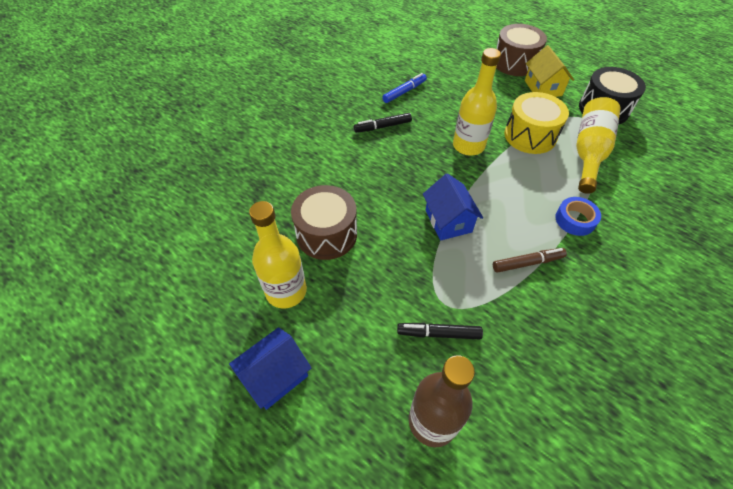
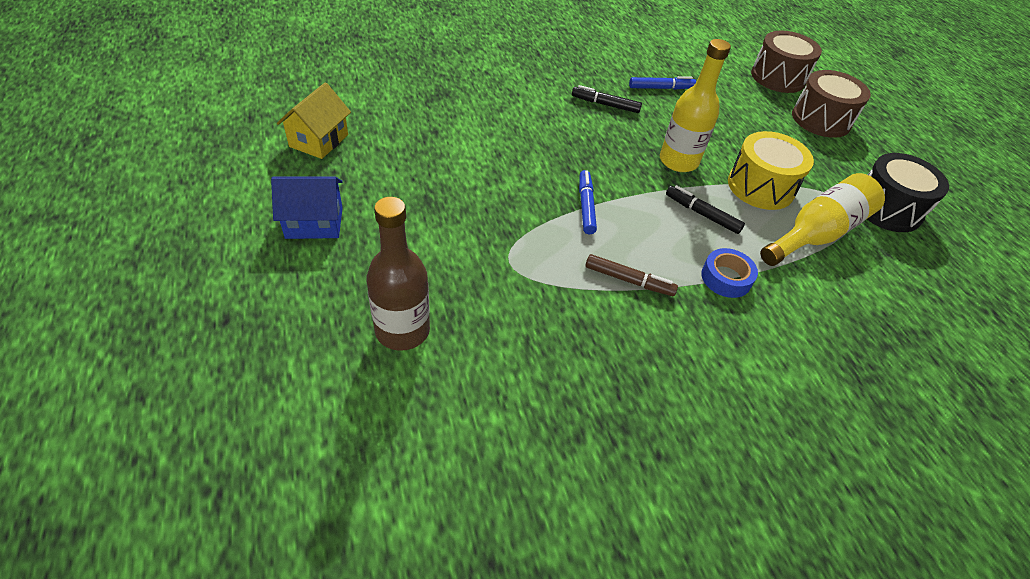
camera: 30 degrees right, 5 degrees down
yellow bottle [249,201,307,308] -> none
brown drum [291,185,357,260] -> brown drum moved to [751,31,822,93]
black marker [397,323,483,340] -> black marker moved to [666,185,745,234]
blue house [423,173,483,240] -> blue marker [579,170,597,234]
yellow house [525,45,574,97] -> yellow house moved to [277,83,351,159]

